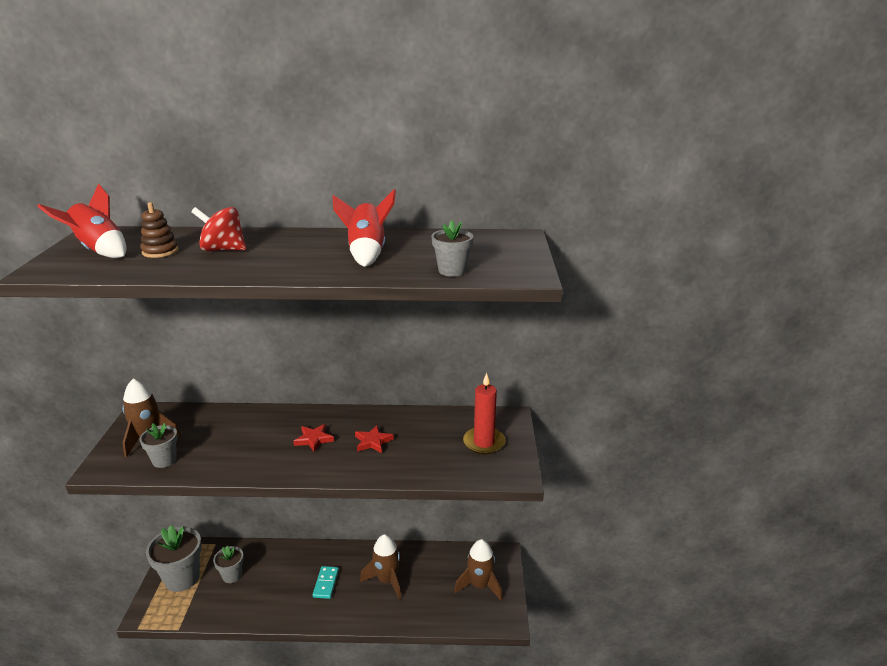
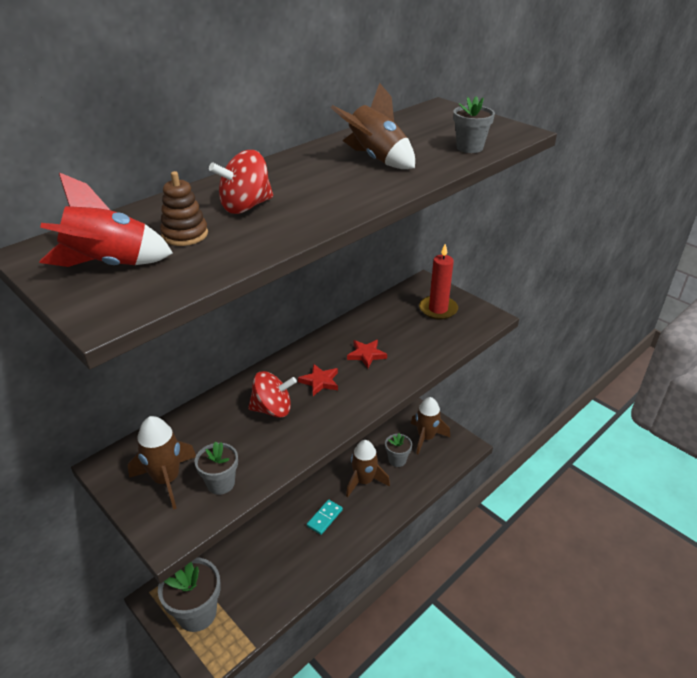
camera: 45 degrees left, 10 degrees up
grey flower pot [213,546,244,583] -> grey flower pot moved to [385,433,412,467]
turquoise domino [312,566,339,599] -> turquoise domino turned 75 degrees clockwise [307,500,343,535]
red rocket [333,189,396,267] -> brown rocket [331,83,415,169]
none -> red spinning top [248,371,297,418]

